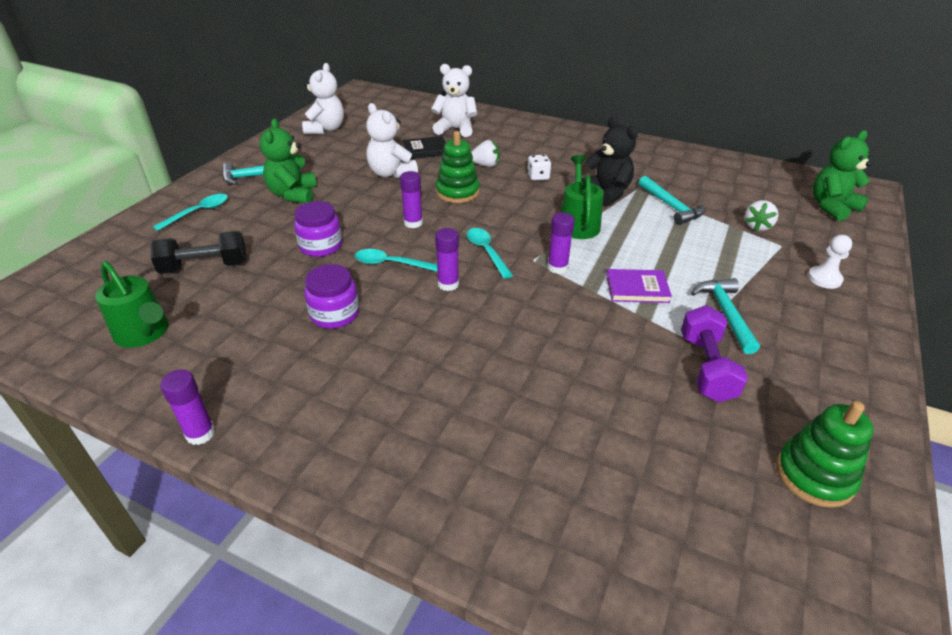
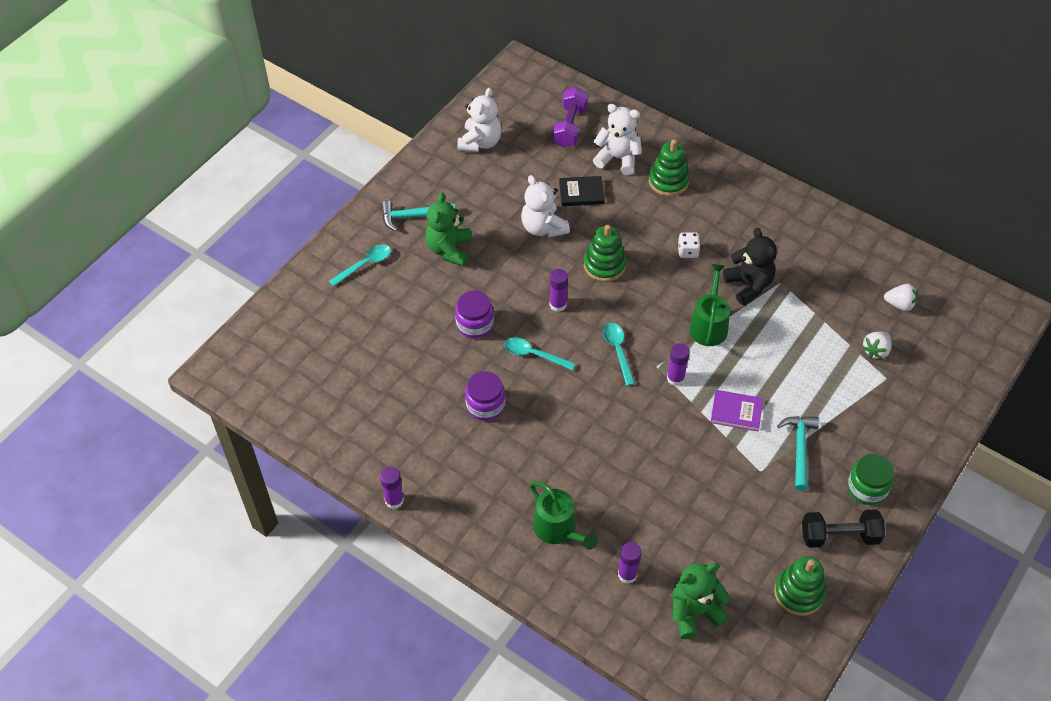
camera: 10 degrees right, 15 degrees up
green watering can [95,261,169,348] -> green watering can moved to [530,481,598,550]
black dumbbell [150,231,246,274] -> black dumbbell moved to [802,509,885,548]
purple glue stick [435,228,459,291] -> purple glue stick moved to [618,542,642,584]
white strawberry [471,140,499,167] -> white strawberry moved to [884,284,918,311]
turquoise hammer [638,176,706,225] -> none
purple dumbbell [681,305,748,402] -> purple dumbbell moved to [552,87,588,147]
white pawn [808,235,852,289] -> none
green teddy bear [813,130,871,221] -> green teddy bear moved to [673,563,731,639]
none -> green stacking toy [649,140,690,196]
none -> green jar [848,454,894,505]

